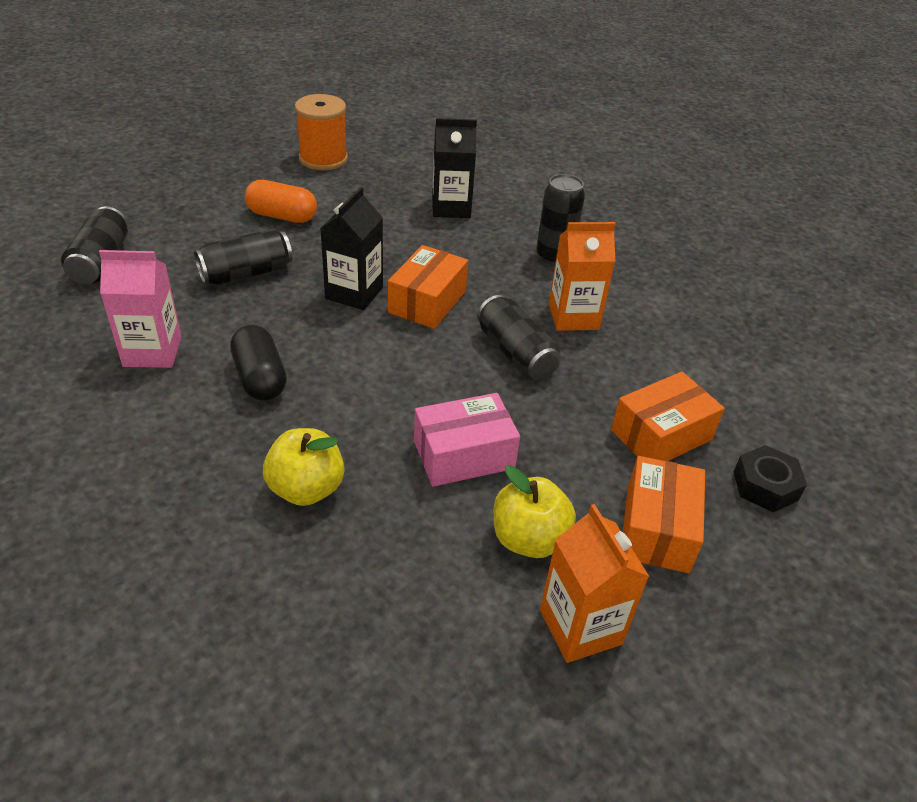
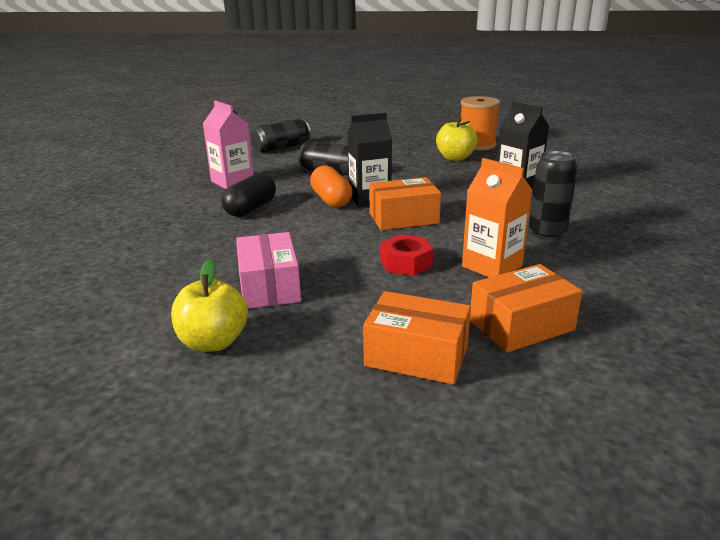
camera: 55 degrees right, 15 degrees down
orange capsule [245,180,317,223] -> orange capsule moved to [310,165,353,208]
yellow apple [263,428,344,506] -> yellow apple moved to [436,117,477,161]
pink box [414,393,520,487] -> pink box turned 45 degrees clockwise [236,232,301,309]
black can [477,295,561,380] -> red nut [380,234,433,276]
orange carton [540,504,649,663] -> none
orange box [623,456,705,573] -> orange box moved to [470,264,582,353]
black nut [733,445,807,512] -> none

